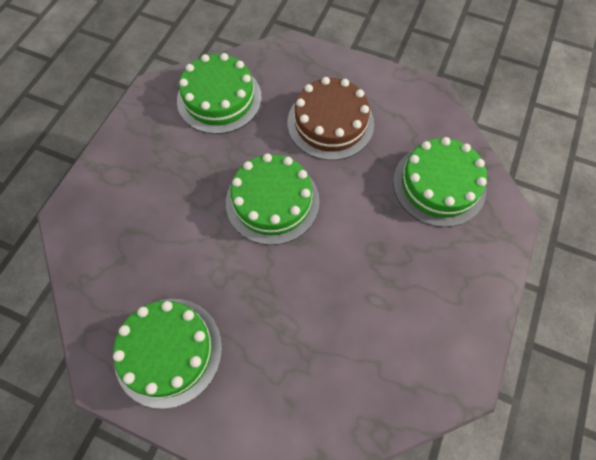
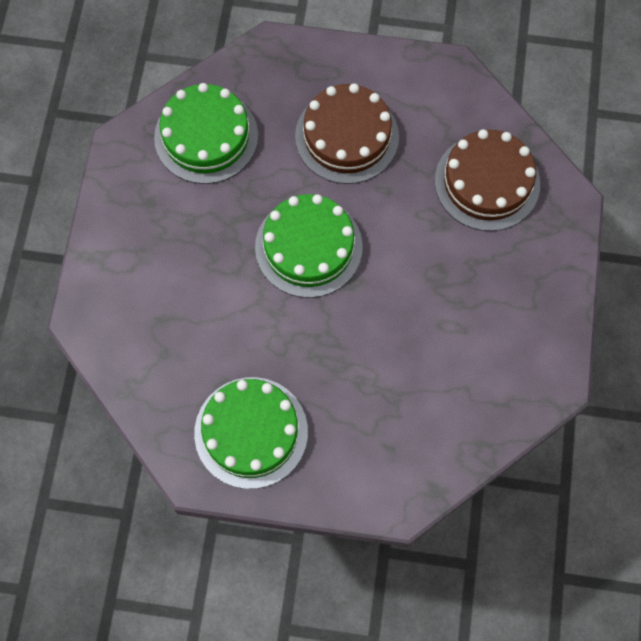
camera: 15 degrees left, 5 degrees up
green cake [393,137,487,227] -> brown cake [435,129,540,231]

